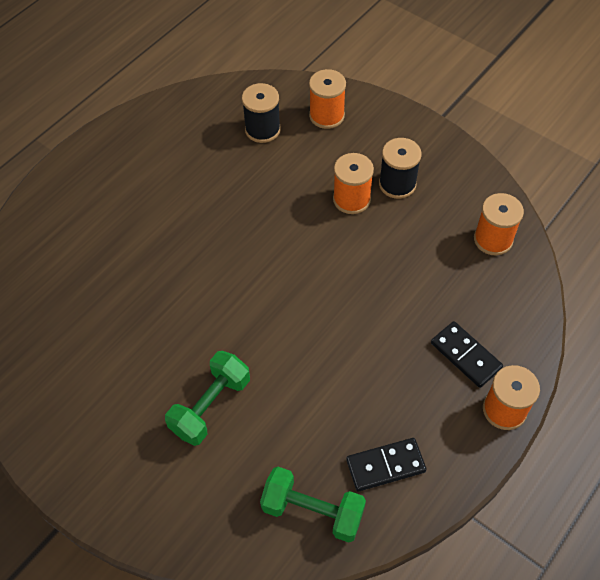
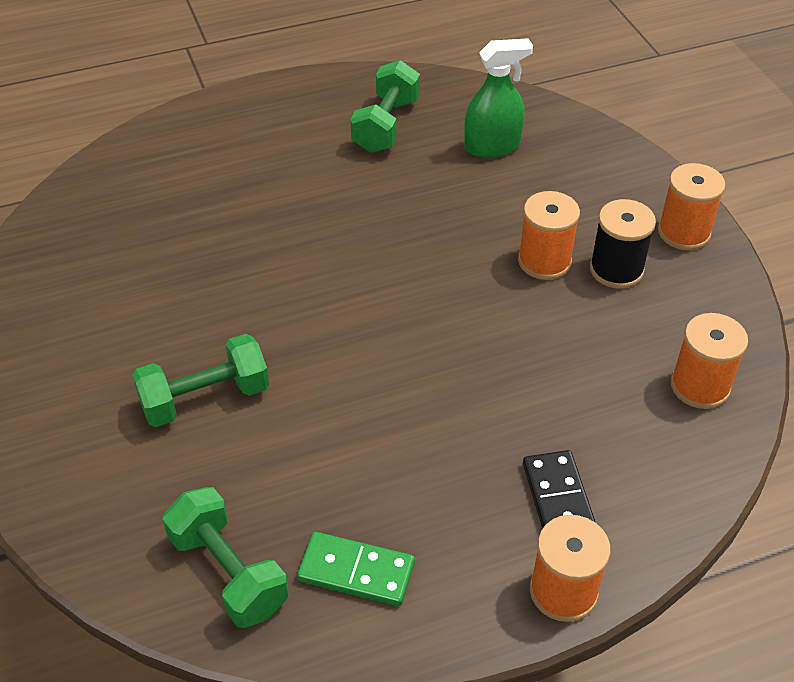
camera: 30 degrees right, 10 degrees down
black spool [242,83,281,143] -> green spray bottle [464,38,533,158]
orange spool [309,69,346,129] -> orange spool moved to [658,163,726,250]
black domino [346,438,426,491] -> green domino [297,532,415,606]
none -> green dumbbell [351,60,420,153]

